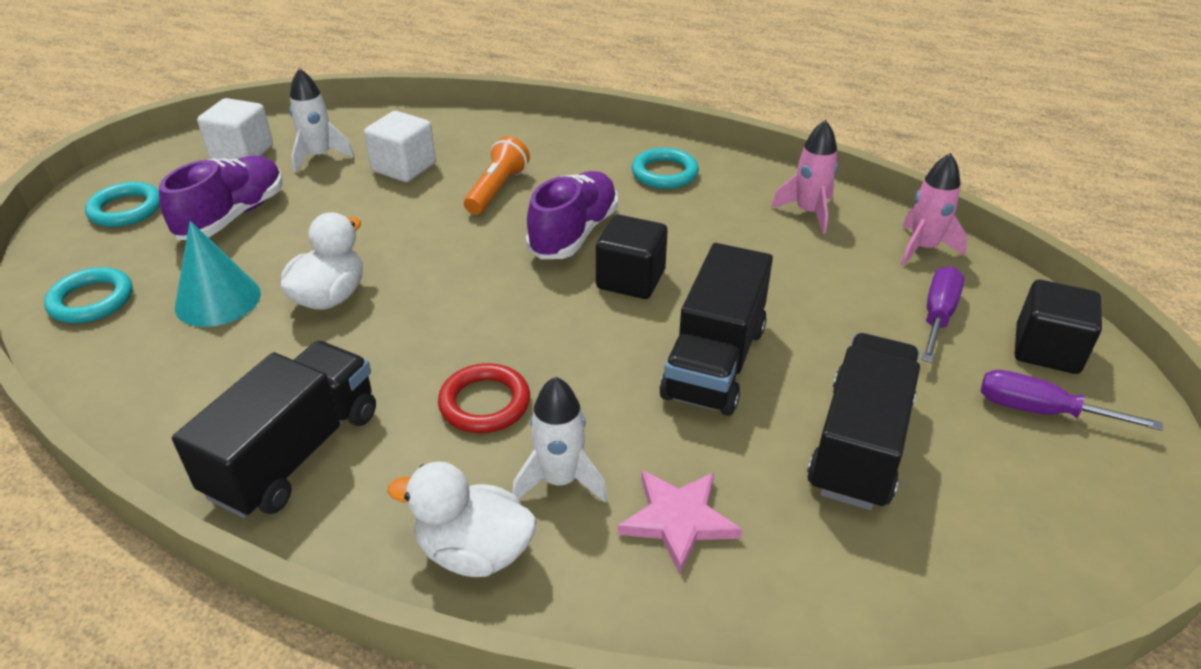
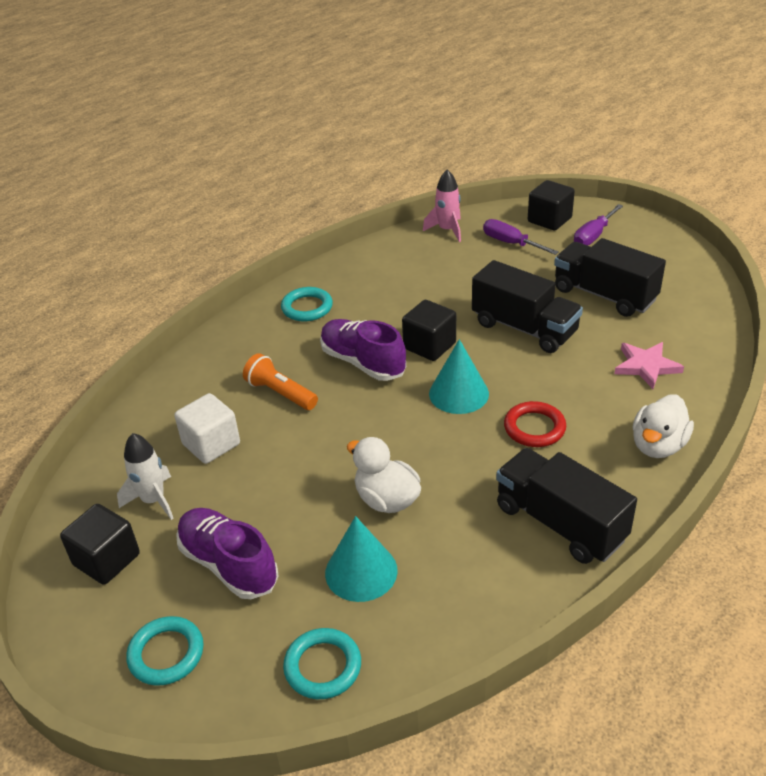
camera: 70 degrees left, 0 degrees up
white cube [197,98,273,160] -> black cube [60,504,140,585]
white rocket [512,376,608,502] -> none
pink rocket [771,120,838,234] -> none
none -> turquoise cone [429,339,489,414]

